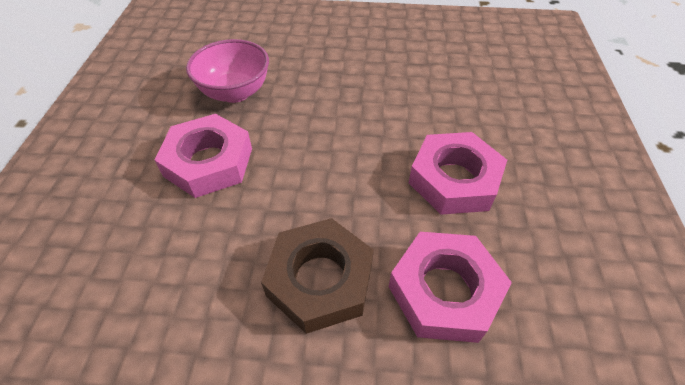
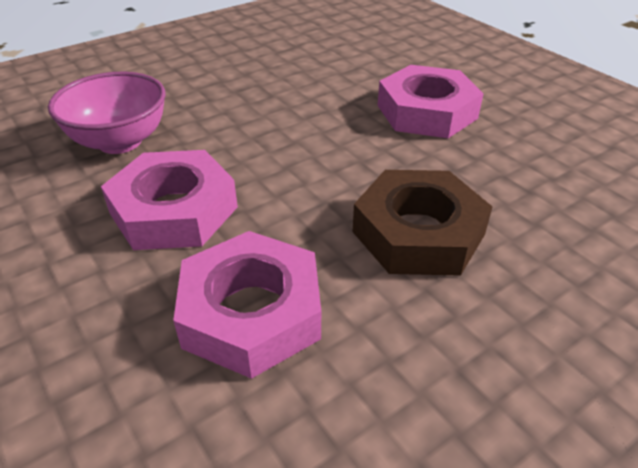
camera: 40 degrees left, 10 degrees down
pink nut [389,232,512,343] -> pink nut moved to [173,231,321,379]

